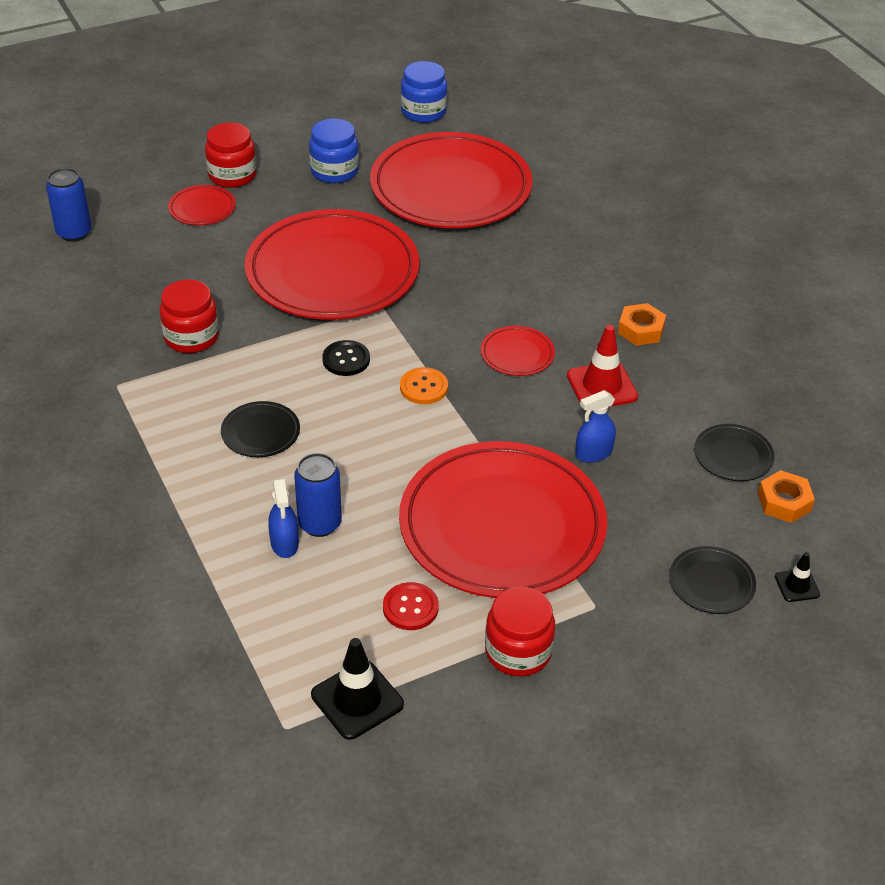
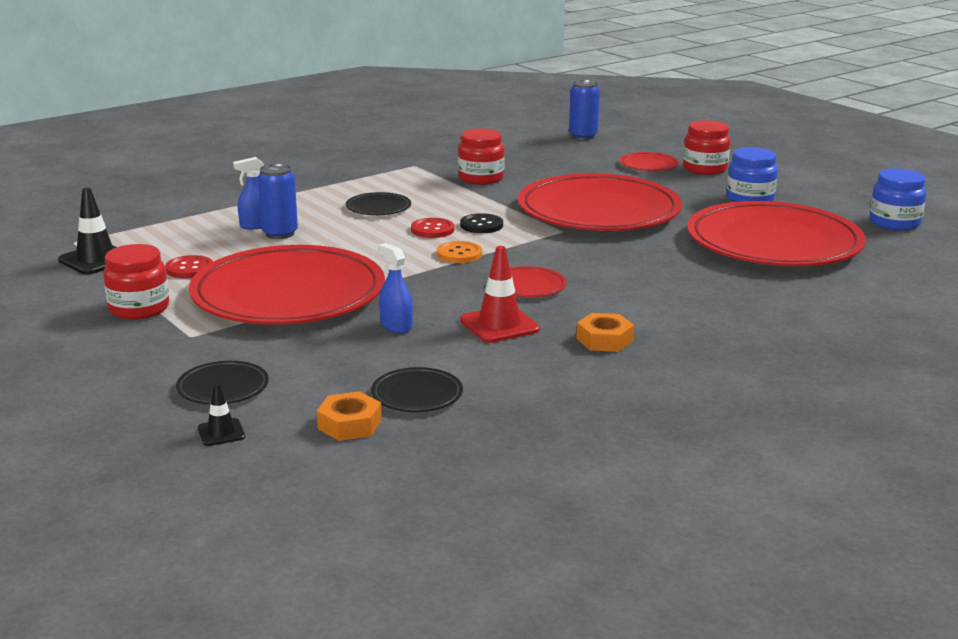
camera: 80 degrees right, 20 degrees down
none -> red button [411,218,454,238]

